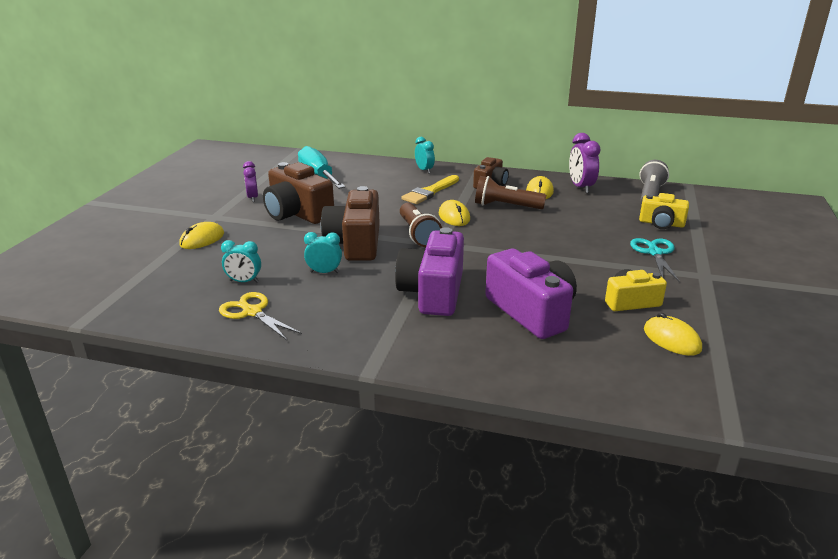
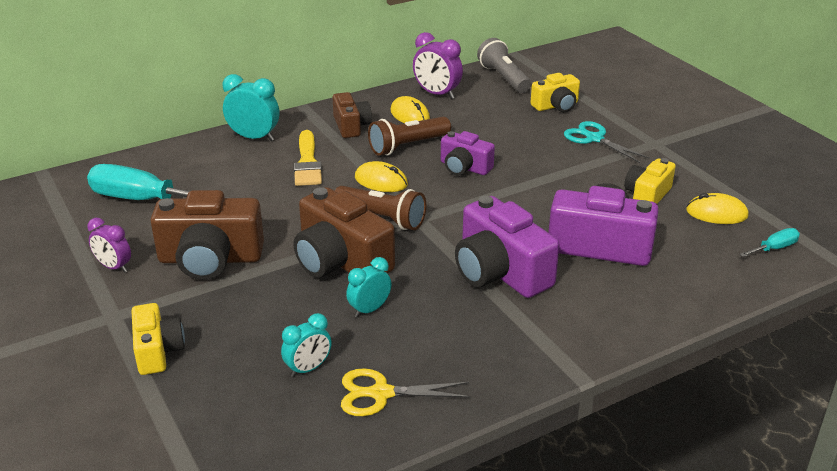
camera: 45 degrees left, 5 degrees up
yellow mouse [179,222,224,249] -> yellow camera [131,303,185,375]
turquoise clock [415,137,435,174] -> turquoise clock [223,74,279,141], size x1.51
none -> purple camera [441,131,495,176]
none -> turquoise screwdriver [740,228,800,257]

